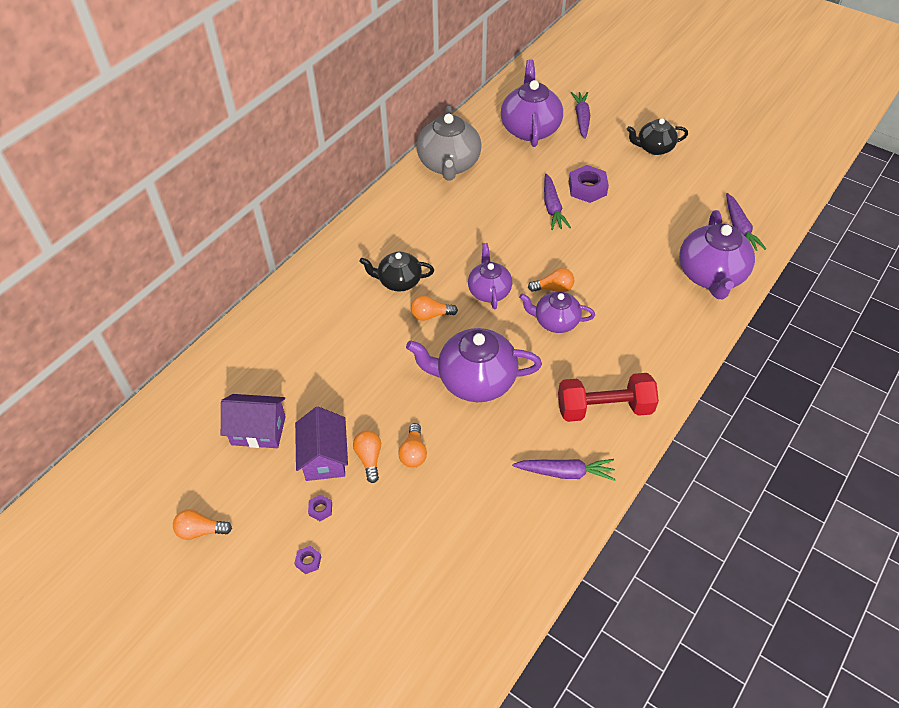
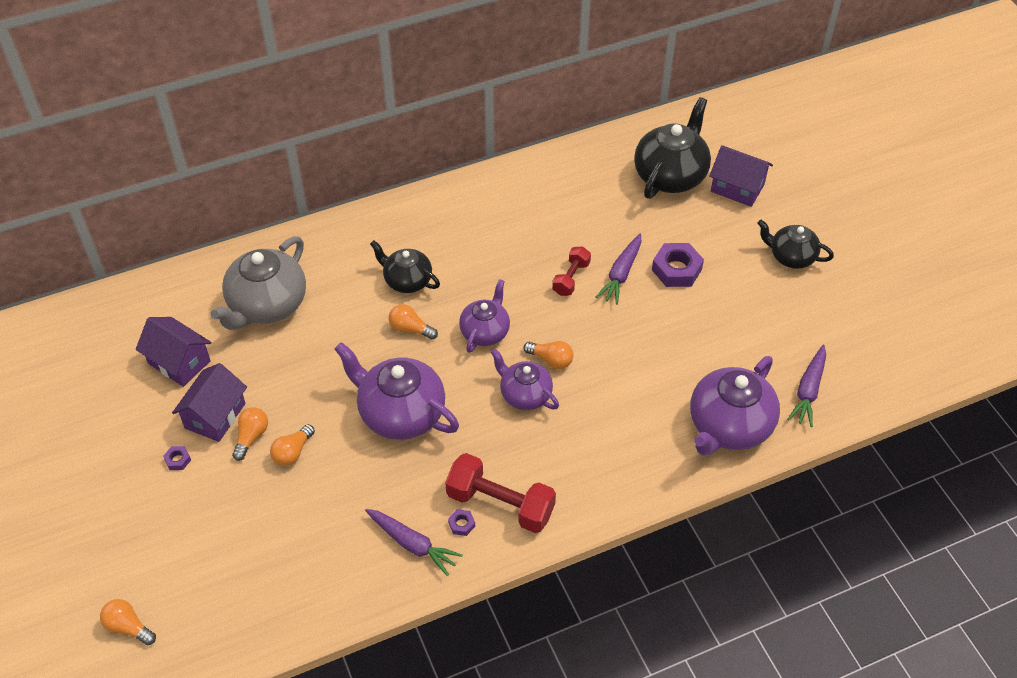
camera: 30 degrees right, 0 degrees up
orange light bulb [173,509,232,540] -> orange light bulb moved to [100,599,156,645]
purple nut [294,546,321,574] -> purple nut moved to [448,509,475,536]
grey teapot [417,106,482,180] -> grey teapot moved to [211,236,306,330]
purple teapot [501,59,563,147] -> black teapot [634,97,711,199]
purple carrot [571,92,590,139] -> purple house [709,145,773,207]
none -> red dumbbell [552,246,591,296]

